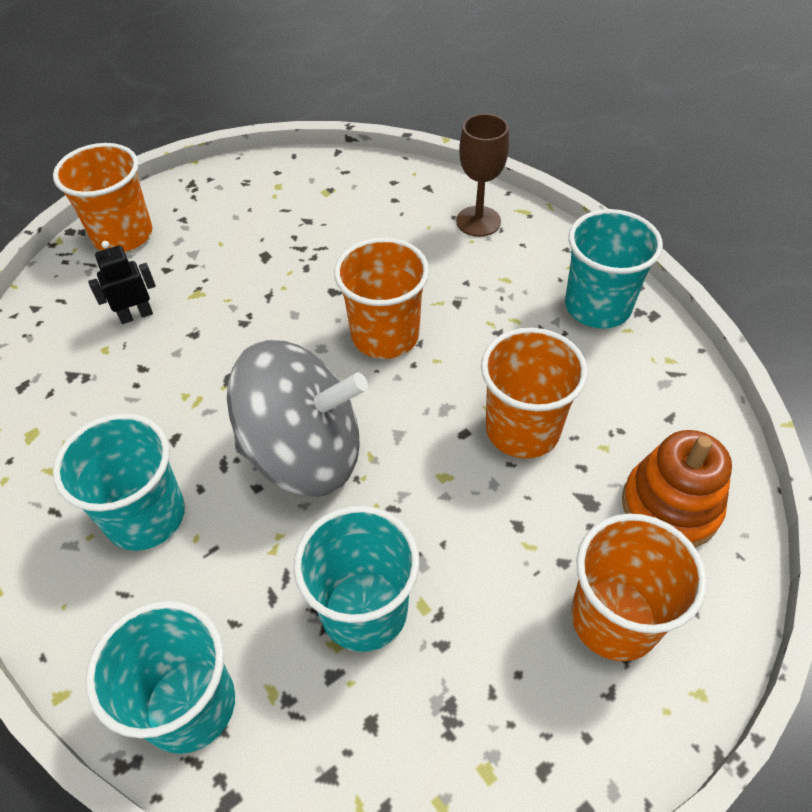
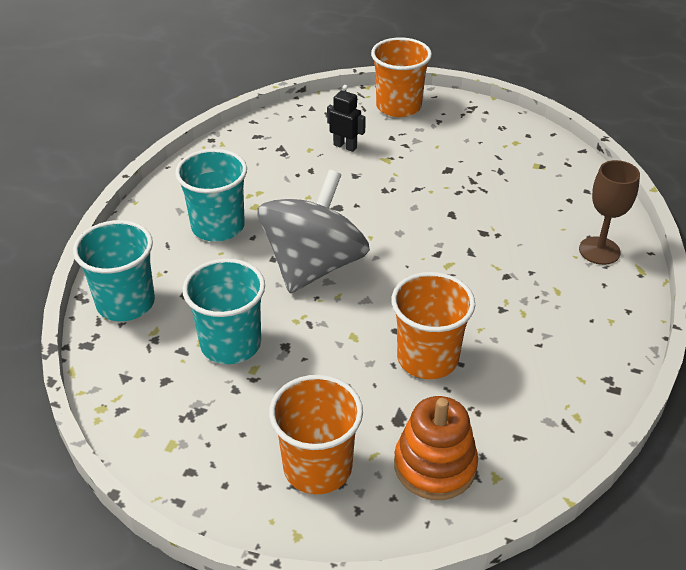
camera: 55 degrees right, 10 degrees down
grey spinning top [227,340,368,497] -> grey spinning top turned 120 degrees counterclockwise [257,170,370,293]
orange cup [334,237,429,359] -> none
turquoise cup [565,209,663,329] -> none

